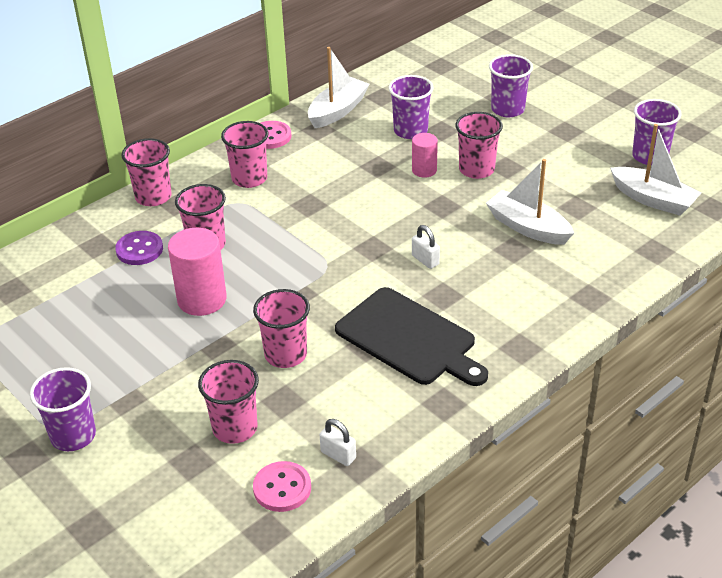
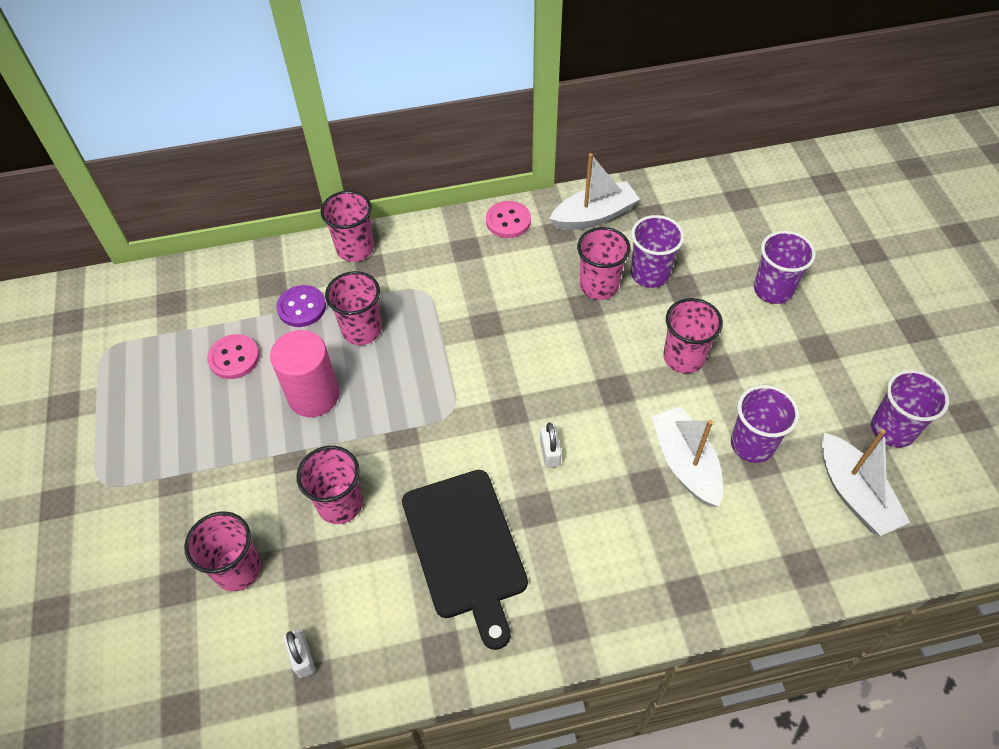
camera: 30 degrees right, 15 degrees up
purple cup [30,367,96,451] -> purple cup moved to [731,385,799,463]
pink cup [221,121,269,188] -> pink cup moved to [577,227,631,300]
pink button [253,461,311,512] -> pink button moved to [207,334,260,379]
pink cylinder [412,133,438,178] -> none

